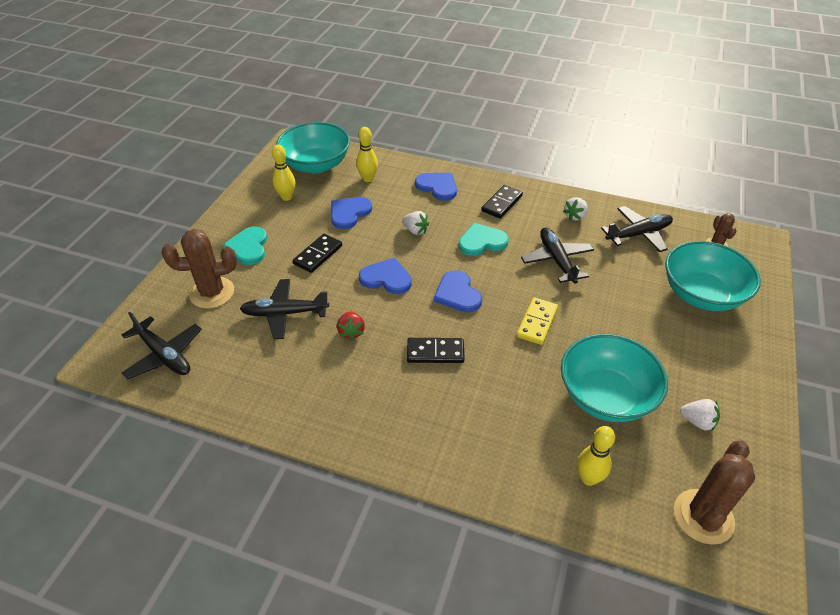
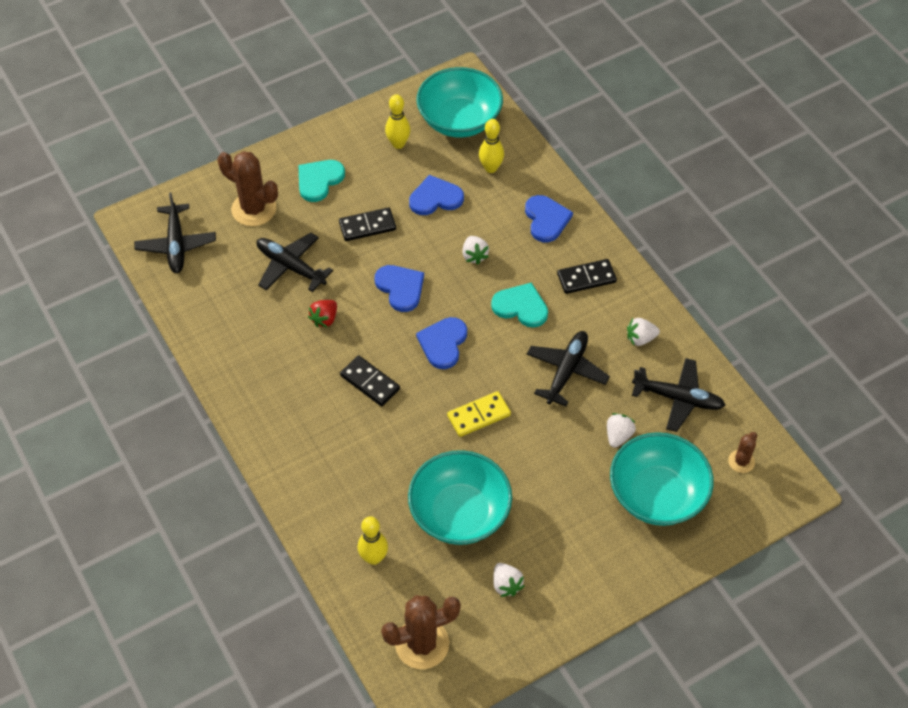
camera: 40 degrees right, 10 degrees up
none -> white strawberry [607,413,636,448]

